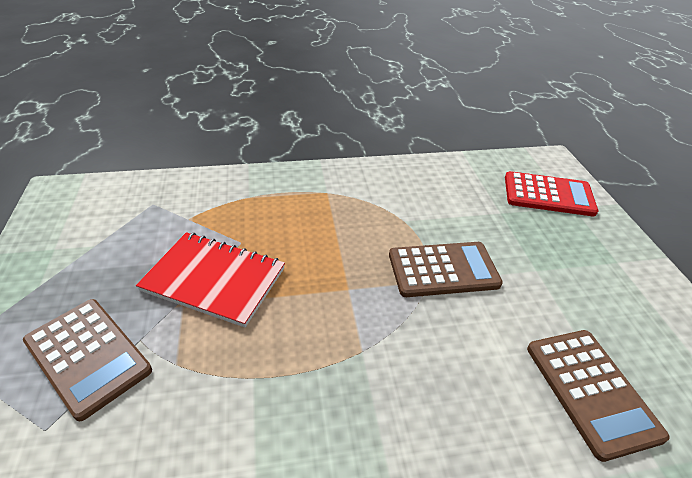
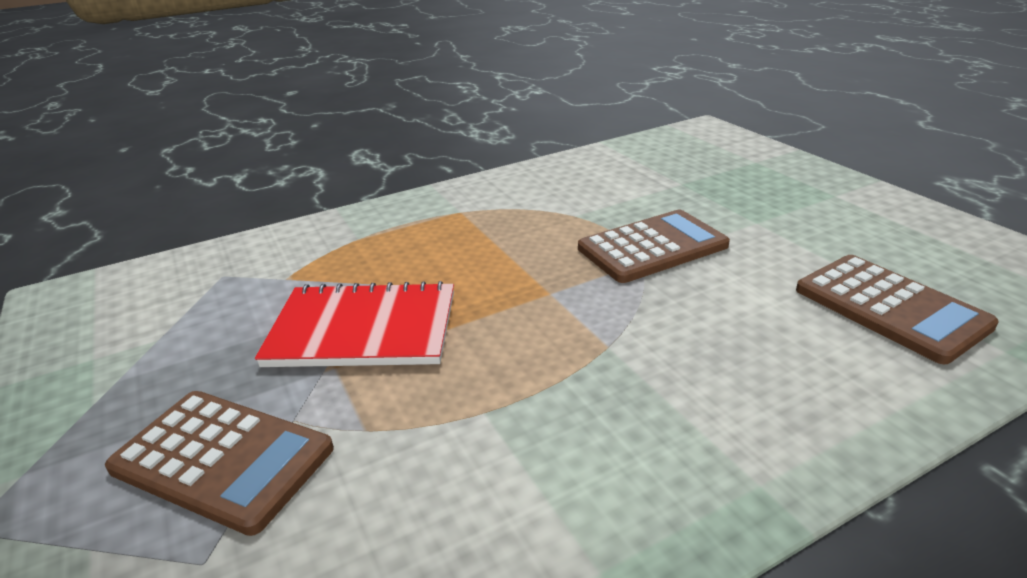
camera: 15 degrees left, 10 degrees down
red calculator [505,171,598,216] -> none

